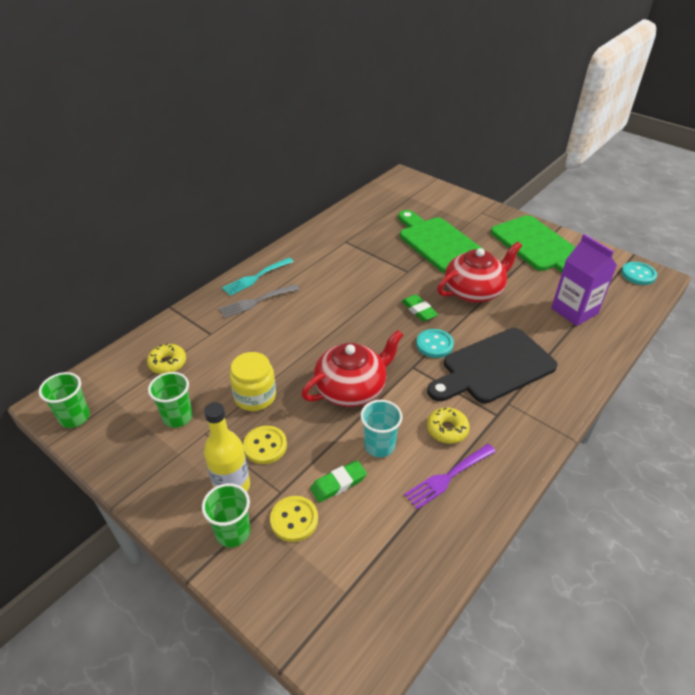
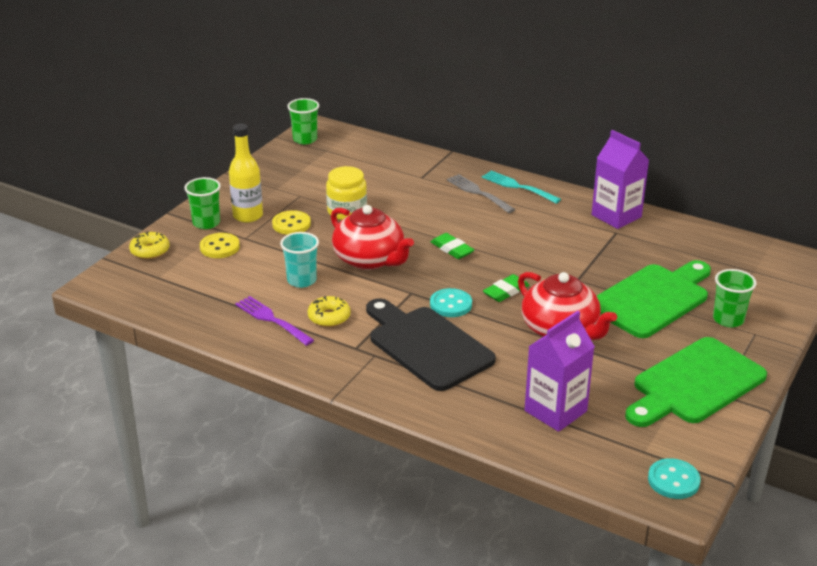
camera: 80 degrees right, 10 degrees down
yellow donut [147,344,186,374] -> yellow donut moved to [129,232,170,259]
green cup [148,372,193,428] -> green cup moved to [713,269,756,327]
green eraser [310,460,367,503] -> green eraser moved to [431,233,474,259]
none -> purple carton [592,130,649,229]

